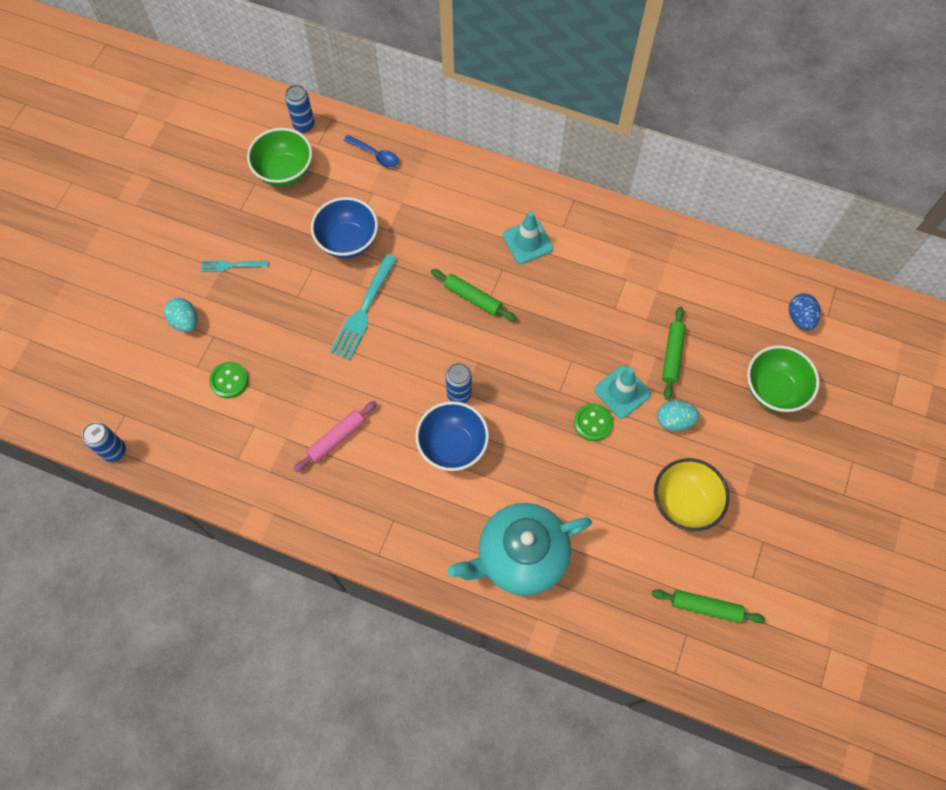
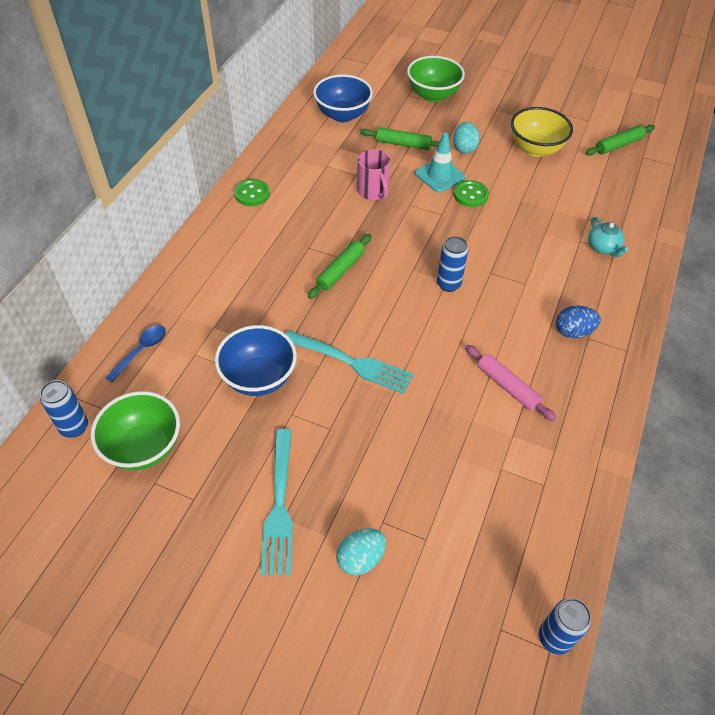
camera: 90 degrees left, 15 degrees down
turquoise fork [201,260,268,272] -> turquoise fork [260,429,293,576], size x1.76
green button [209,362,248,398] -> green button moved to [234,179,270,206]
blue bowl [415,401,489,471] -> blue bowl moved to [313,74,373,122]
turquoise teapot [448,503,592,596] -> turquoise teapot [588,217,628,257], size x0.42
turquoise traffic cone [503,211,553,264] -> none
green rolling pin [652,589,765,623] -> green rolling pin turned 45 degrees clockwise [586,125,655,156]
blue egg [789,293,821,330] -> blue egg moved to [556,306,601,338]
none -> pink mug [357,149,391,200]

